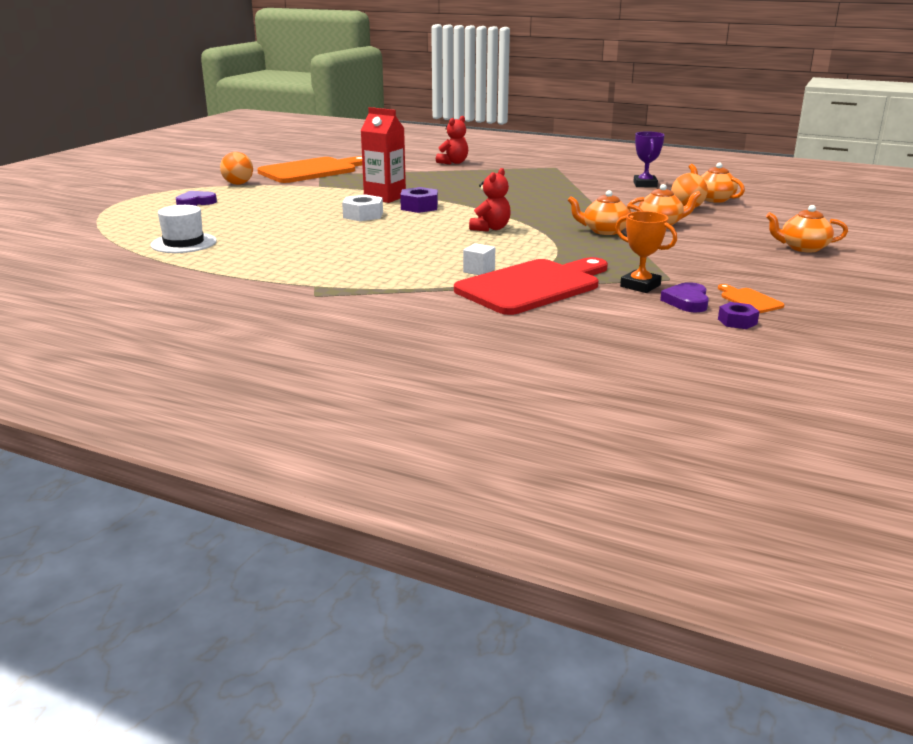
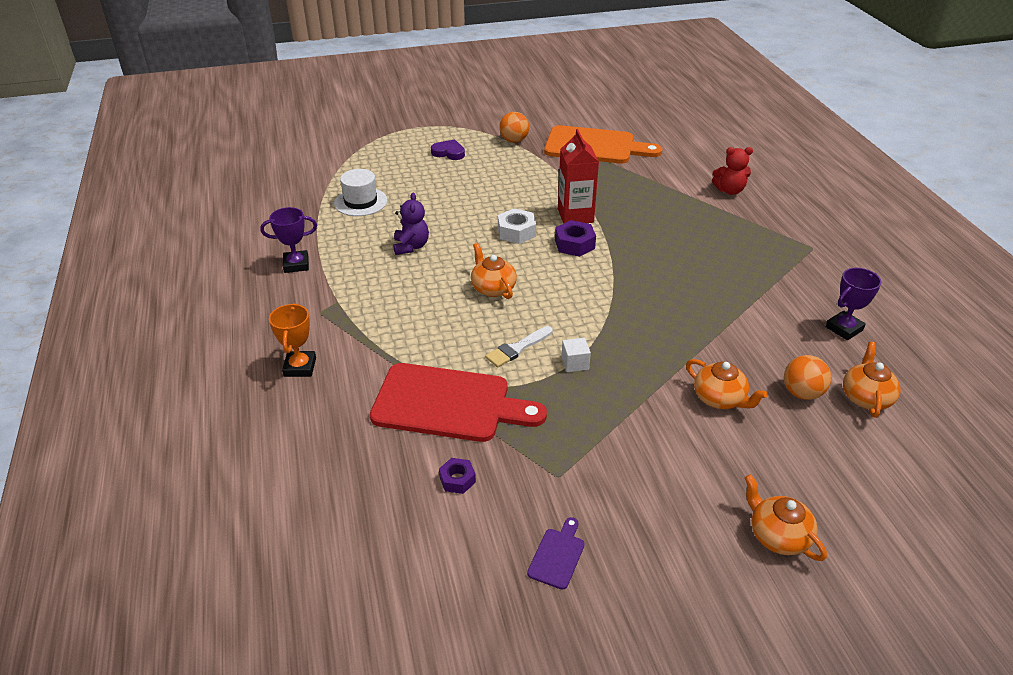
camera: 50 degrees right, 15 degrees up
white cube [463,243,495,275] -> white cube moved to [561,338,591,372]
red teddy bear [469,168,511,232] -> none
orange teapot [567,190,643,235] -> orange teapot moved to [471,243,517,299]
orange trophy [615,211,677,293] -> orange trophy moved to [269,303,316,377]
purple heart [660,282,709,312] -> none
orange cutting board [718,284,785,313] -> purple cutting board [527,517,585,590]
purple nut [718,302,760,329] -> purple nut moved to [439,458,476,494]
none -> purple trophy [260,207,317,273]
none -> purple teddy bear [393,192,429,255]
none -> white brush [485,326,553,368]

